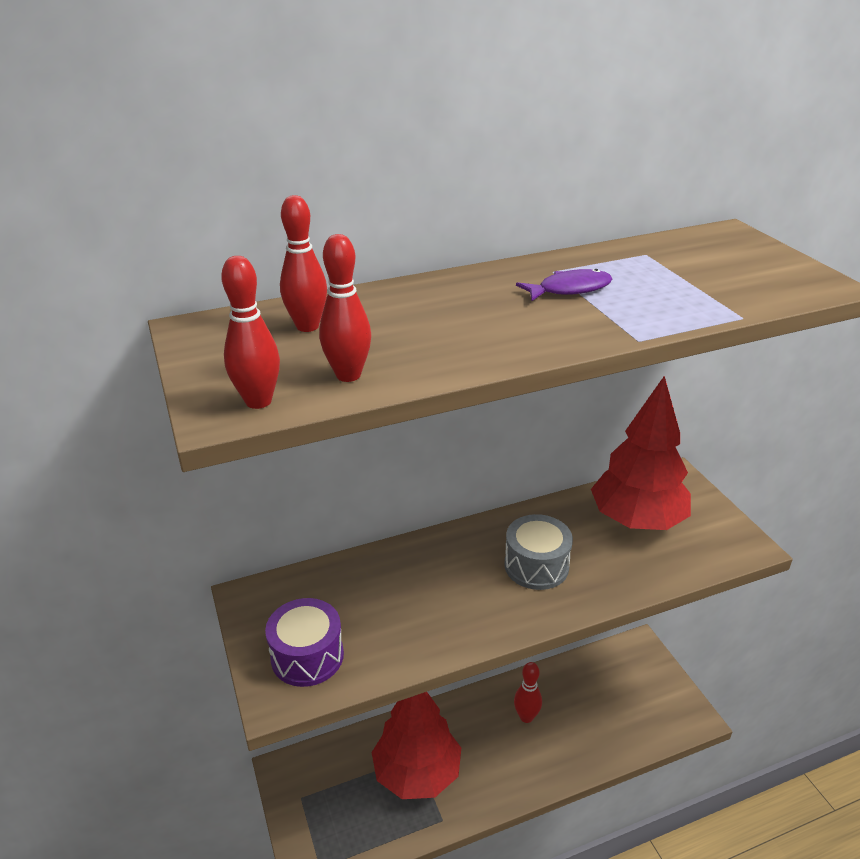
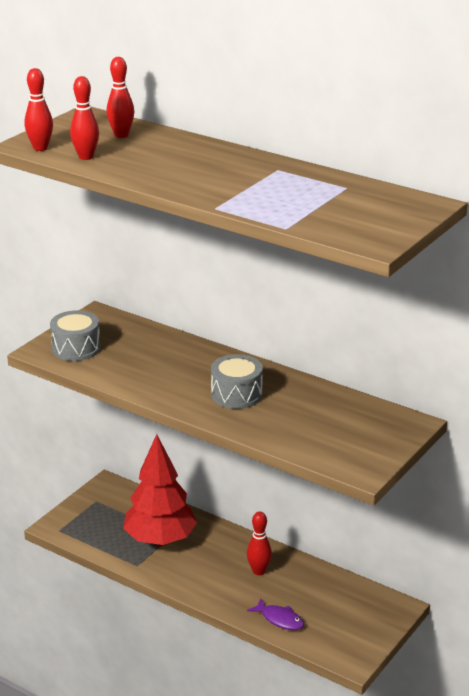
camera: 55 degrees right, 5 degrees down
purple drum [265,598,344,687] -> grey drum [50,310,101,361]
purple fish [516,269,612,301] -> purple fish moved to [247,598,304,630]
red tree [591,376,691,530] -> none

